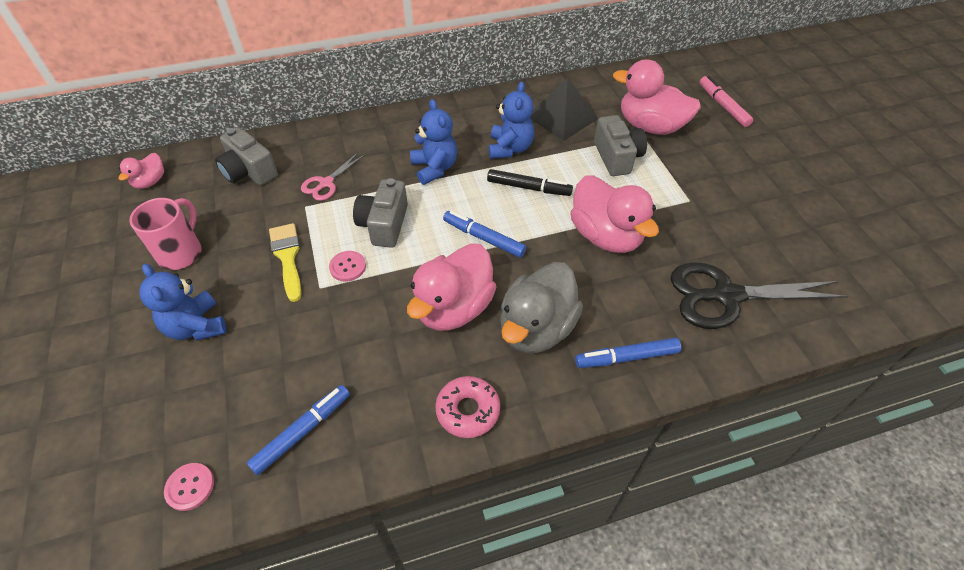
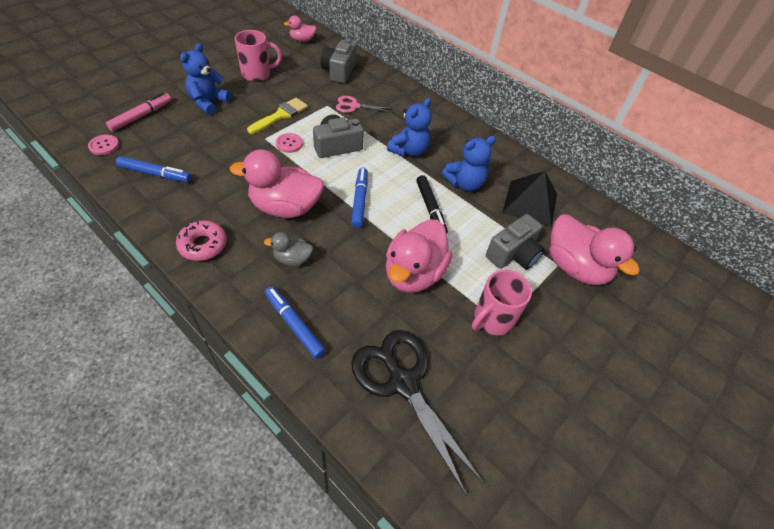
camera: 55 degrees right, 0 degrees up
grey duck [500,262,583,353] -> grey duck [264,232,313,266], size x0.50
pink duck [613,59,701,135] -> pink duck turned 150 degrees clockwise [550,215,640,285]
pink marker [700,76,753,127] -> pink marker moved to [106,93,171,131]
none -> pink mug [472,270,532,335]

